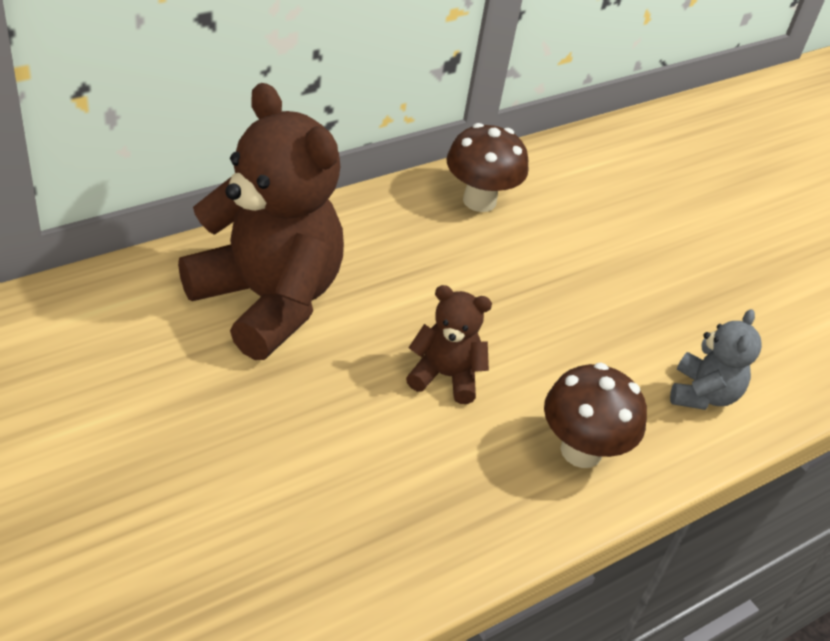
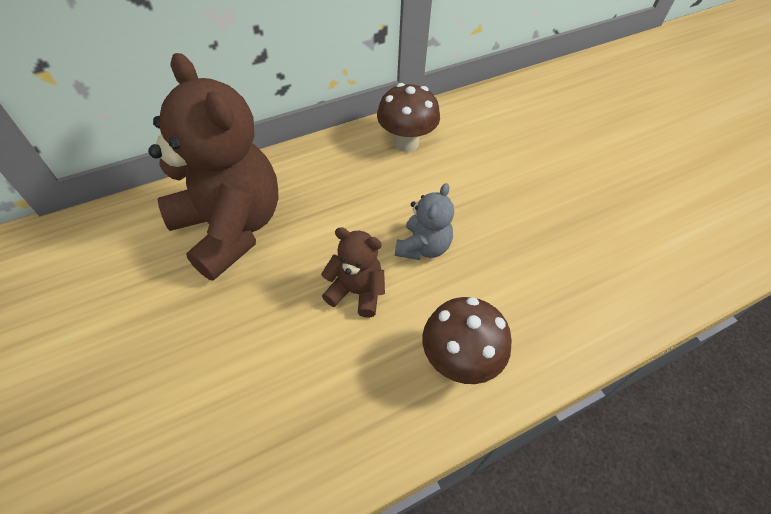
camera: 10 degrees right, 10 degrees up
grey teddy bear [670,309,762,410] -> grey teddy bear moved to [395,183,454,260]

